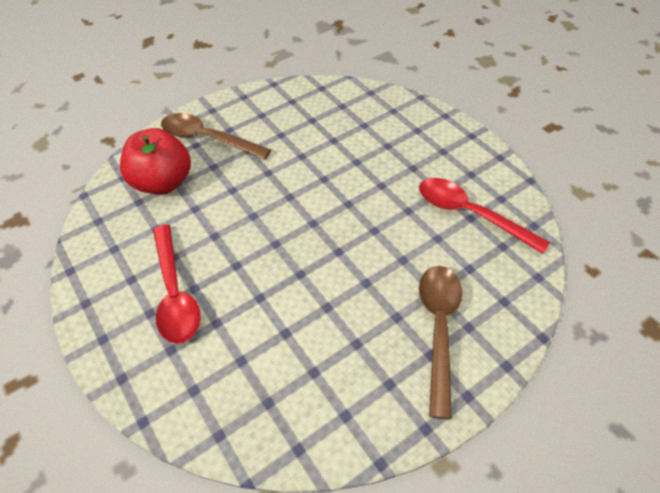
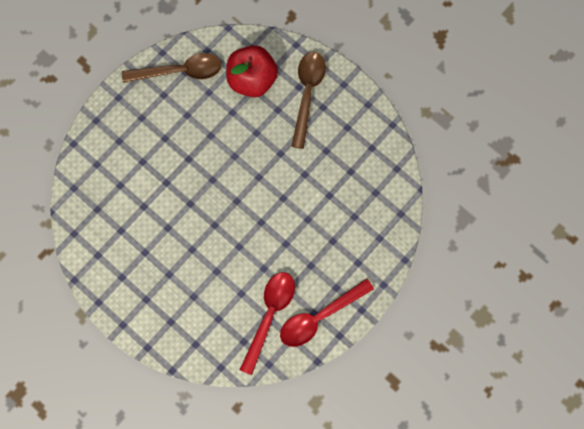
camera: 75 degrees right, 25 degrees up
red spoon [153,224,201,344] -> red spoon moved to [280,278,374,347]
brown spoon [419,266,462,419] -> brown spoon moved to [122,53,222,83]

